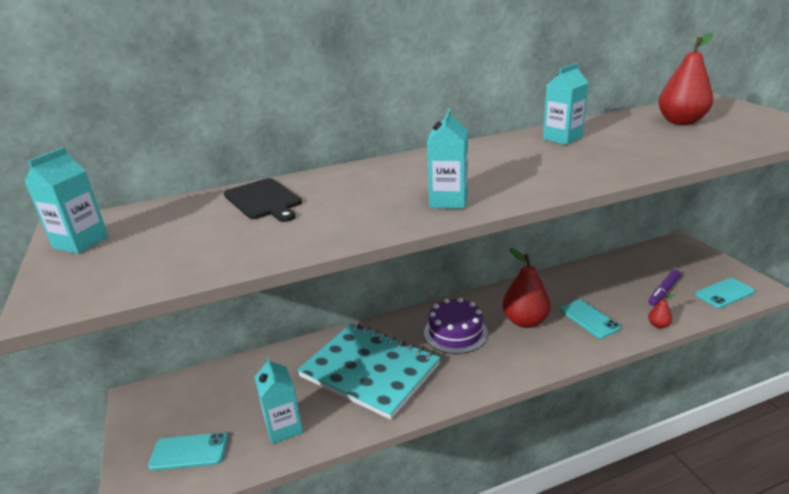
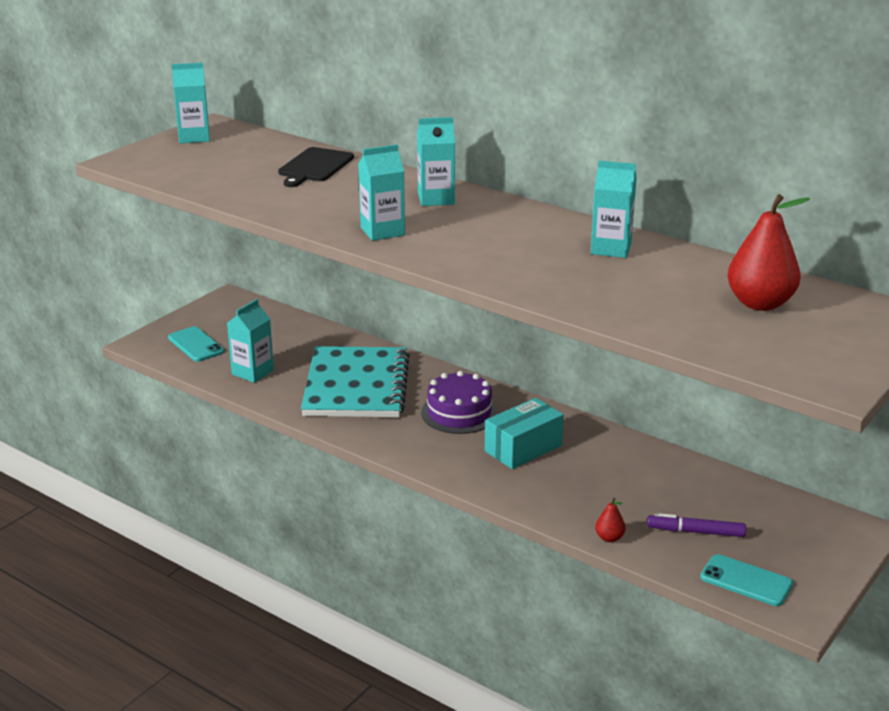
camera: 55 degrees right, 0 degrees up
red pear [503,248,551,328] -> turquoise box [485,398,564,469]
turquoise phone [560,300,621,339] -> none
none -> turquoise carton [417,117,455,206]

